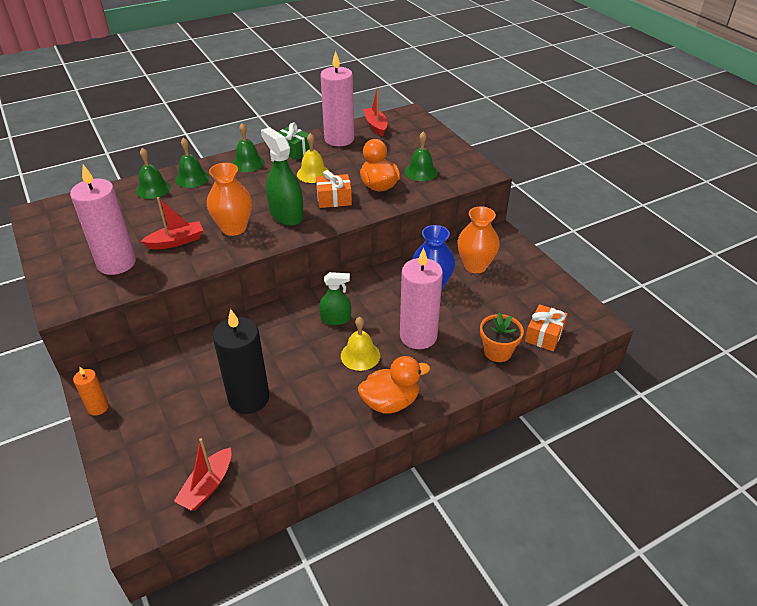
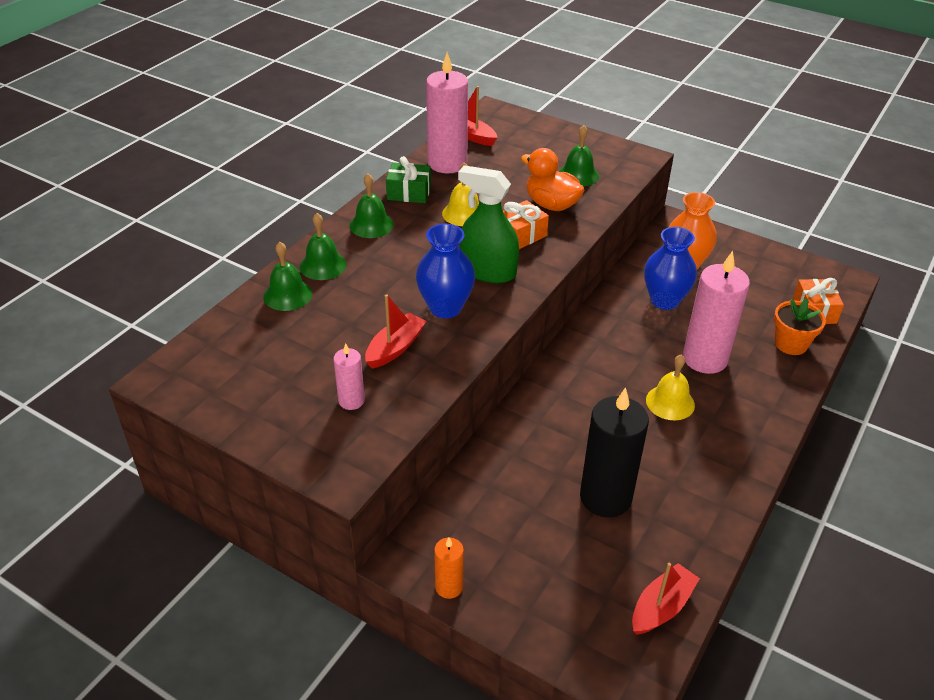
camera: 30 degrees left, 0 degrees up
pink candle [70,164,136,275] -> pink candle [333,343,365,410], size x0.49
red boat [174,438,231,511] -> red boat turned 135 degrees counterclockwise [632,563,700,635]
orange vase [207,163,252,236] -> blue vase [416,224,475,318]
green spray bottle [319,272,351,325] -> none
orange duck [358,356,430,414] -> none

